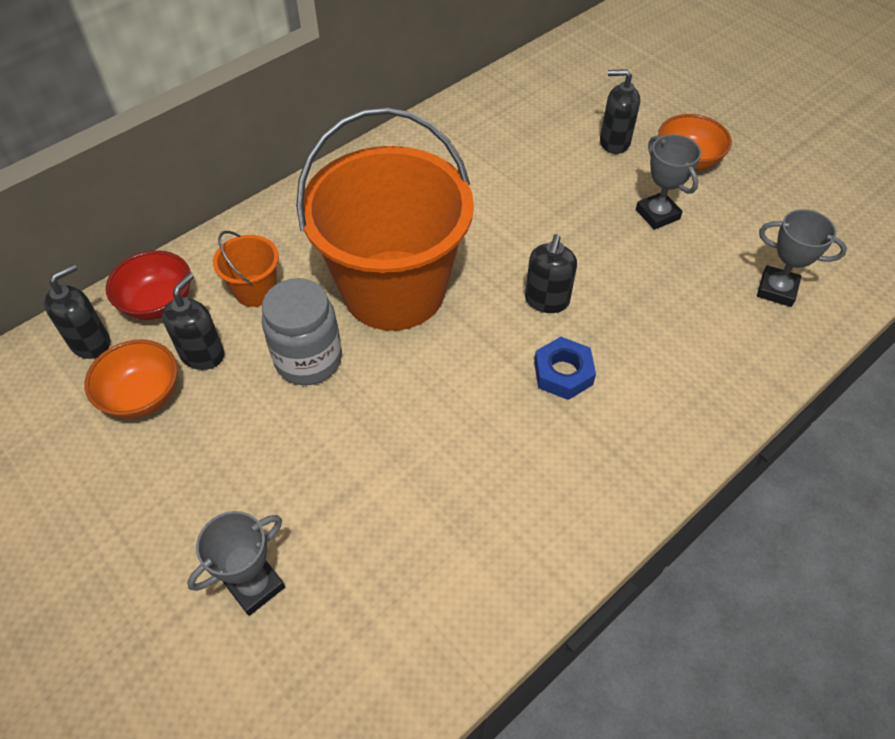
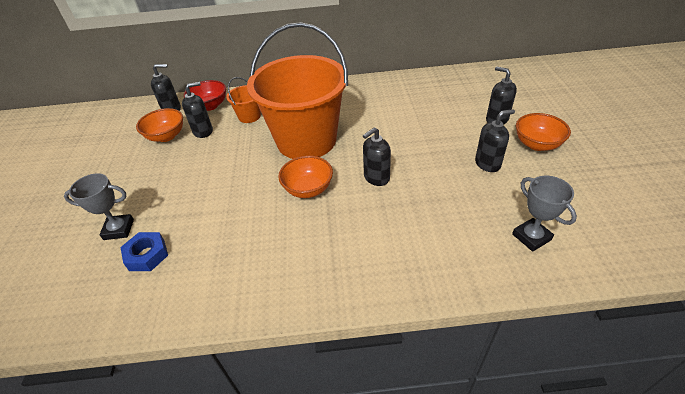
camera: 40 degrees right, 10 degrees down
grey jar [262,278,342,385] -> none
blue nut [534,337,596,400] -> blue nut moved to [120,232,168,271]
grey trophy [636,134,701,230] -> black soap dispenser [475,109,515,172]
none -> orange bowl [278,156,333,198]

